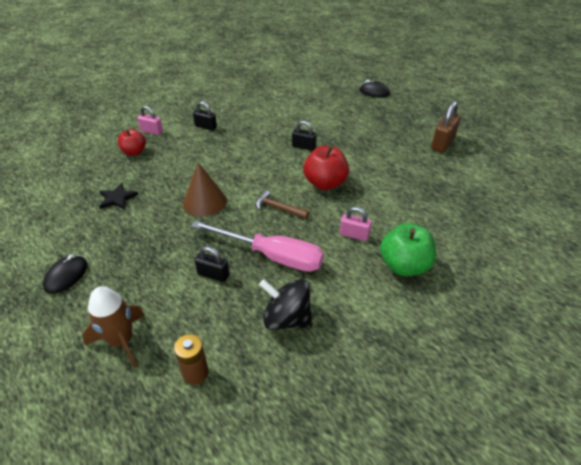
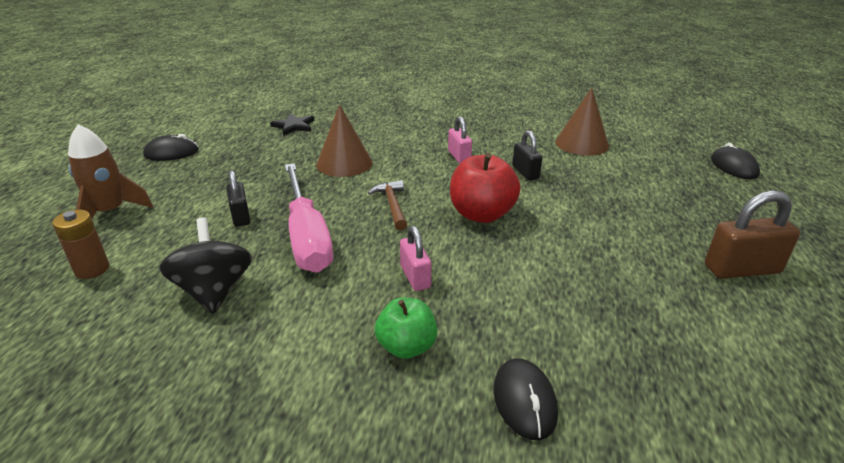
camera: 50 degrees right, 10 degrees down
red apple [118,129,146,156] -> none
pink padlock [137,106,163,135] -> pink padlock moved to [448,116,472,164]
black padlock [193,101,217,131] -> none
green apple [380,223,436,276] -> green apple [375,297,438,359], size x0.65
none -> black mouse [493,358,558,440]
none -> brown cone [555,88,609,156]

